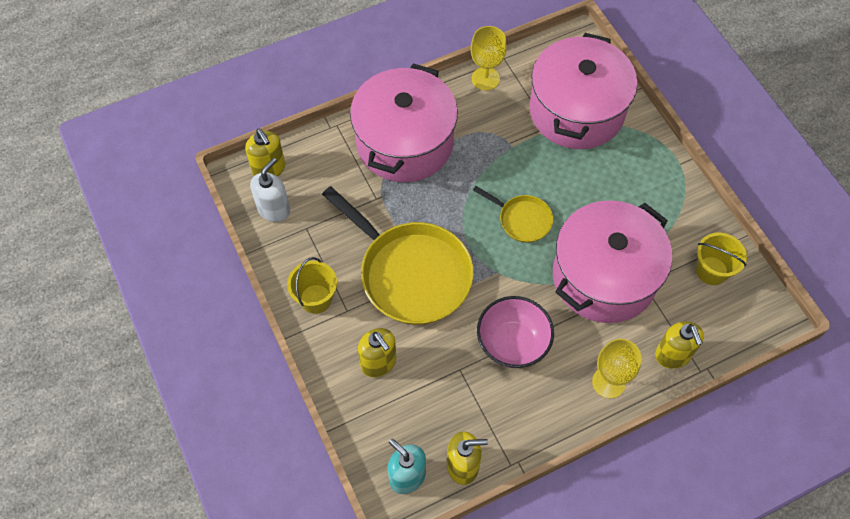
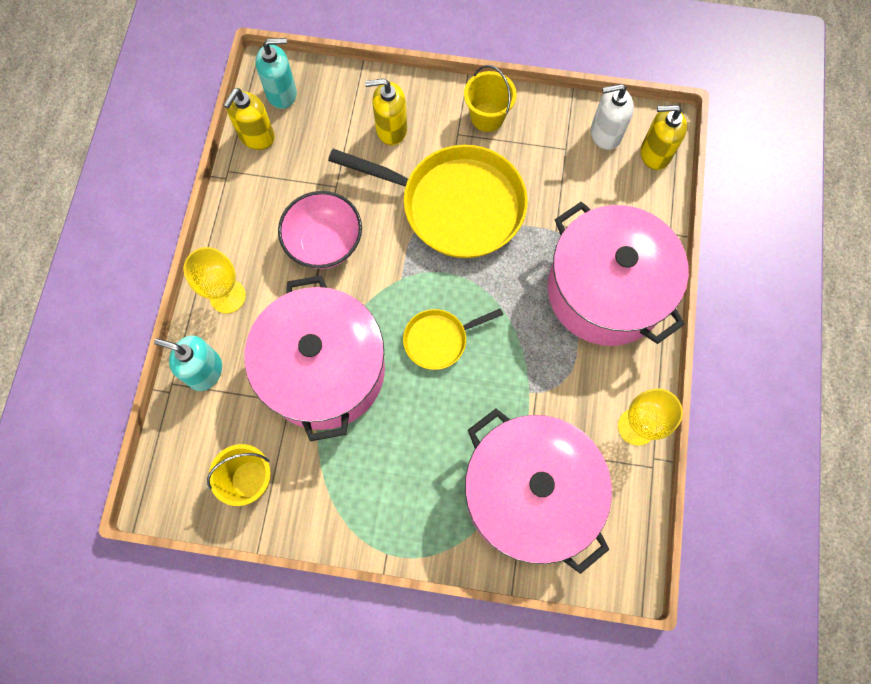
camera: 125 degrees right, 10 degrees up
white soap dispenser [250,158,290,222] -> white soap dispenser turned 105 degrees clockwise [591,84,634,150]
yellow pan [322,186,474,325] -> yellow pan turned 150 degrees counterclockwise [328,145,528,258]
yellow soap dispenser [655,321,704,369] -> turquoise soap dispenser [154,335,222,391]

